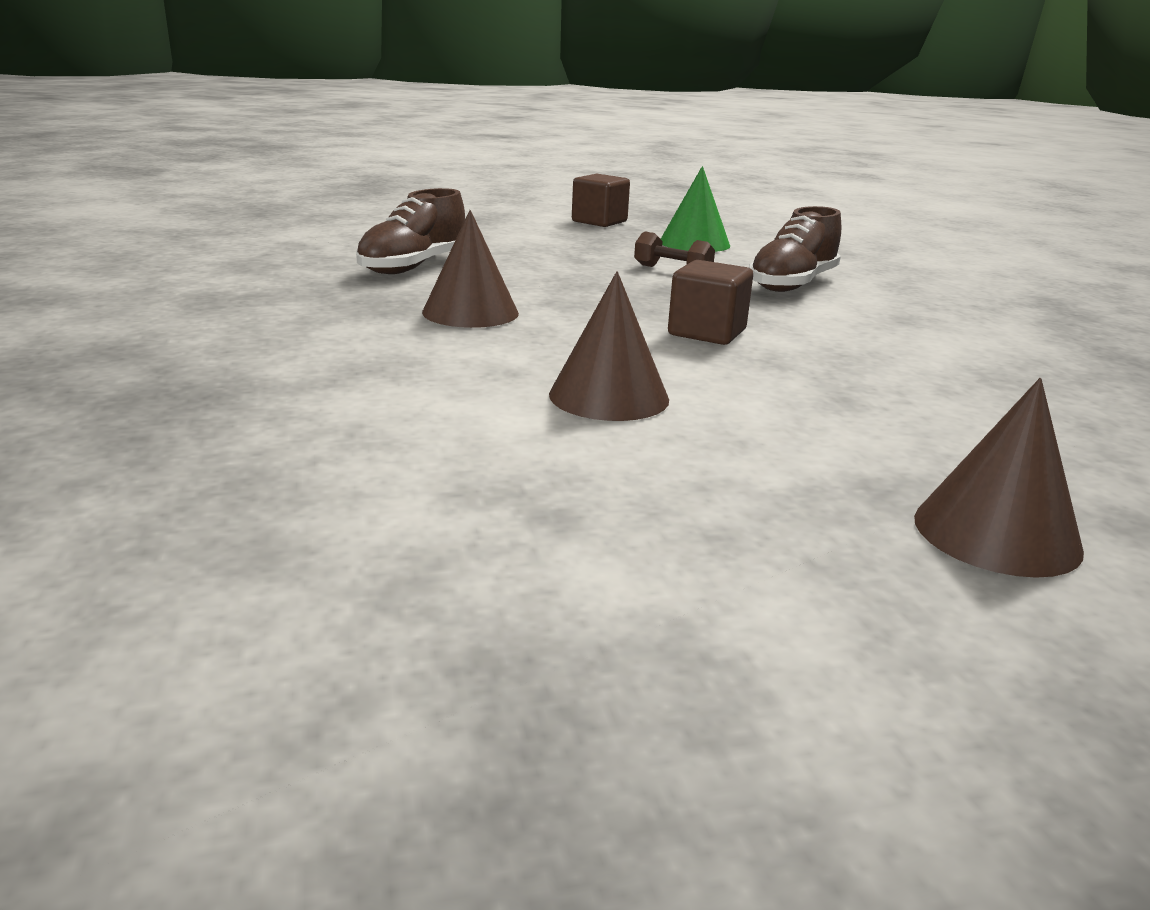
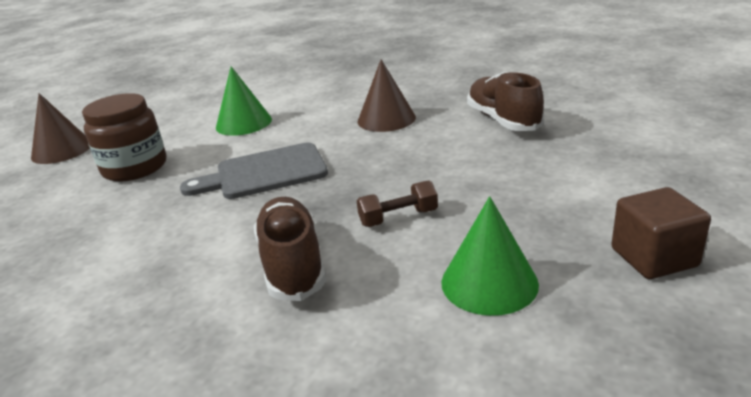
camera: 135 degrees right, 5 degrees up
brown cone [549,271,669,421] -> green cone [216,66,272,136]
brown cube [668,260,753,345] -> grey cutting board [180,142,328,199]
none -> brown jar [82,93,166,182]

